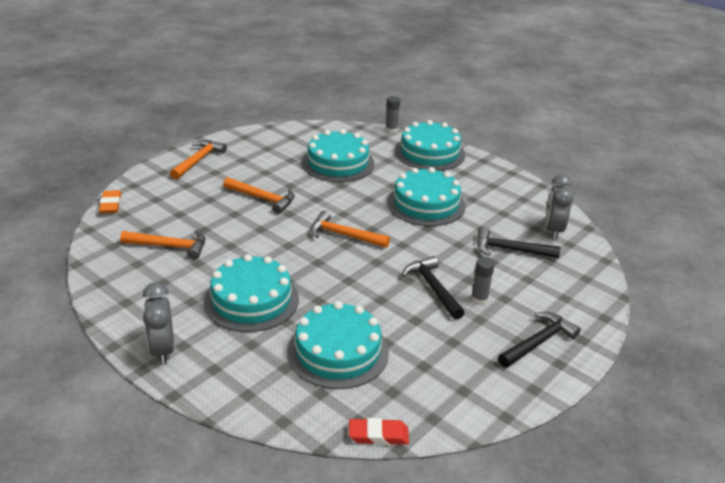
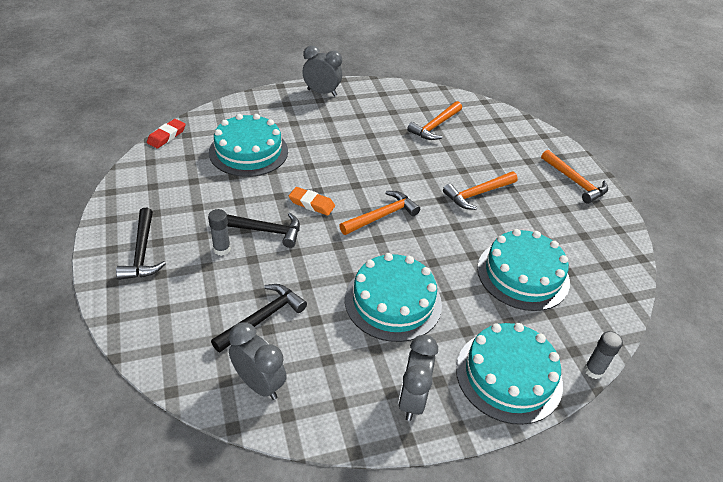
camera: 120 degrees right, 10 degrees up
orange eraser [99,190,121,213] -> orange eraser moved to [289,187,335,216]
turquoise cake [204,254,299,332] -> none
none -> grey clock [398,334,438,421]

